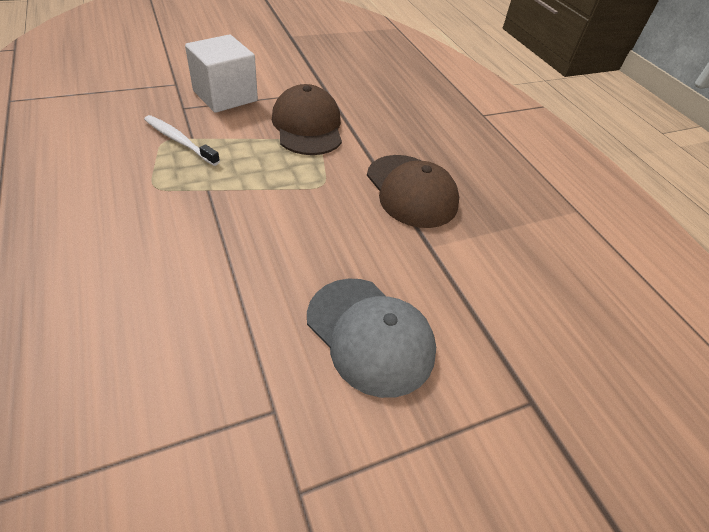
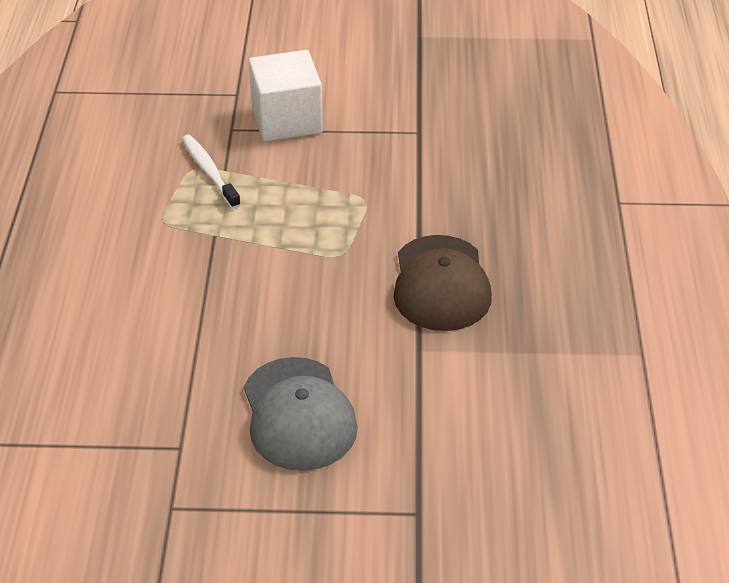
camera: 30 degrees right, 5 degrees down
brown cap [272,84,342,155] -> none

